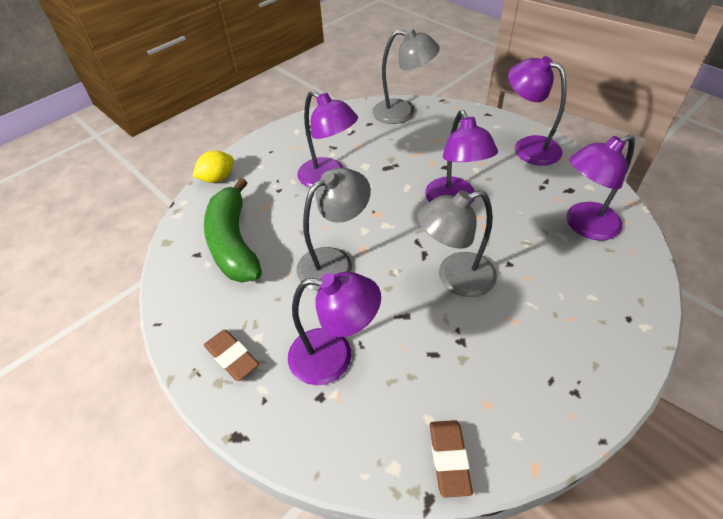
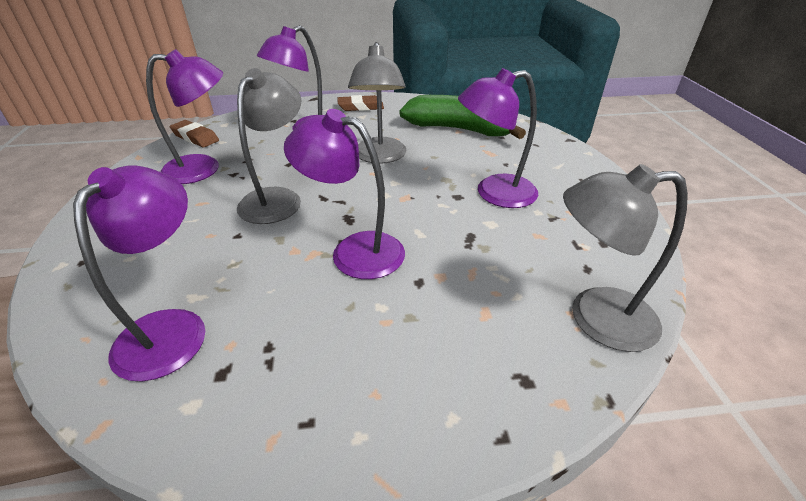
camera: 125 degrees right, 10 degrees down
yellow lemon [192,150,234,183] -> none
grey lamp [372,28,440,124] -> grey lamp turned 45 degrees clockwise [563,164,688,352]
purple lamp [508,56,567,165] -> purple lamp moved to [146,49,223,184]

